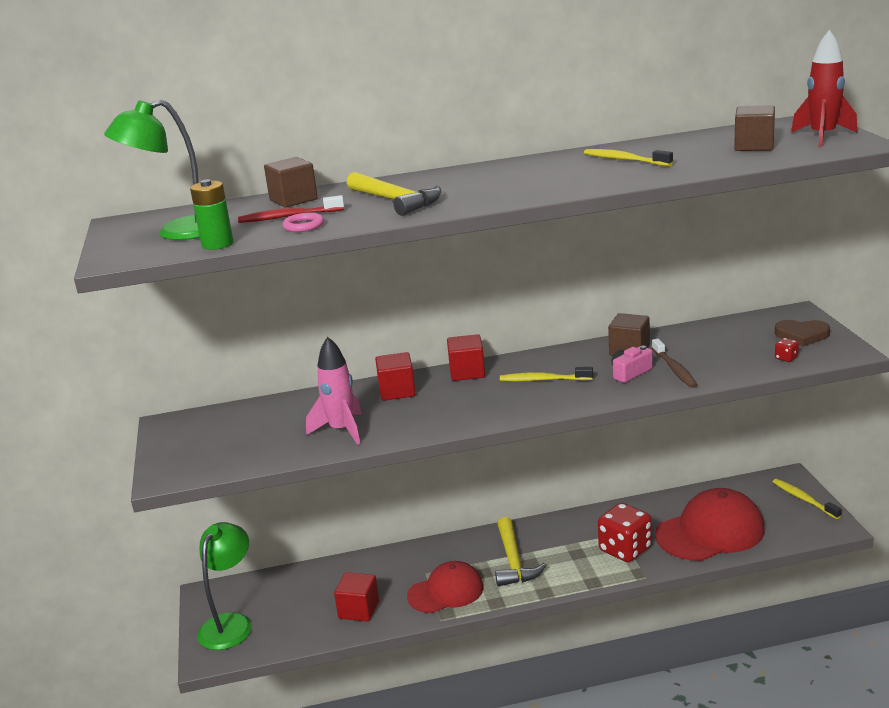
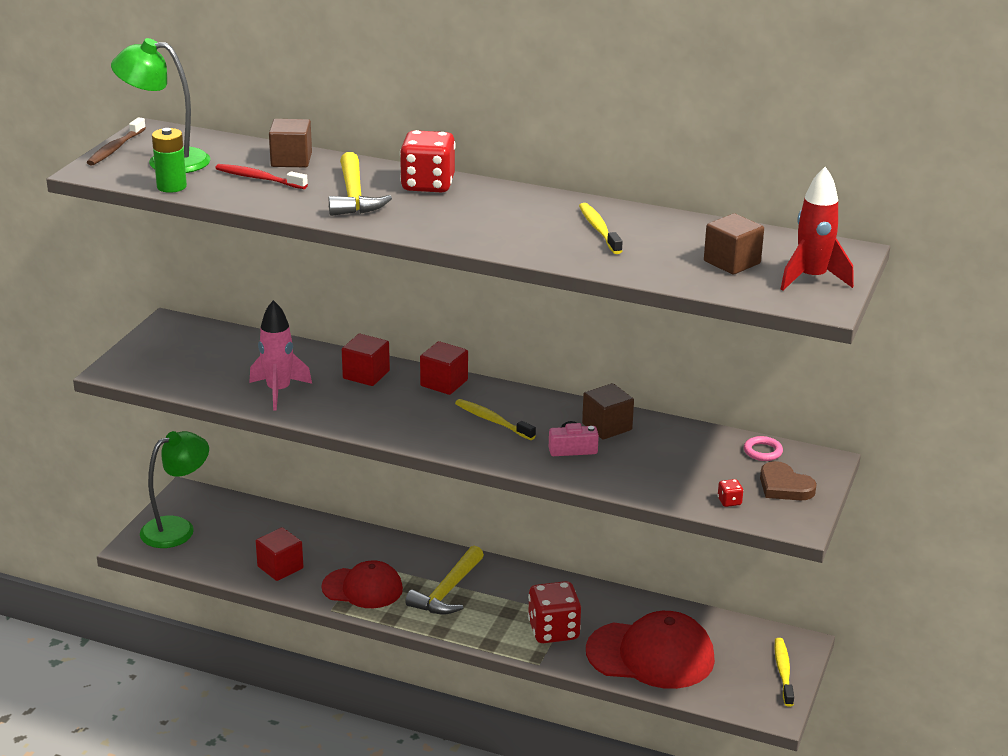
camera: 30 degrees right, 5 degrees up
pink ring [283,213,324,232] -> pink ring moved to [744,436,783,461]
brown toothbrush [652,339,698,388] -> brown toothbrush moved to [87,117,146,165]
none -> red dice [400,130,456,193]

